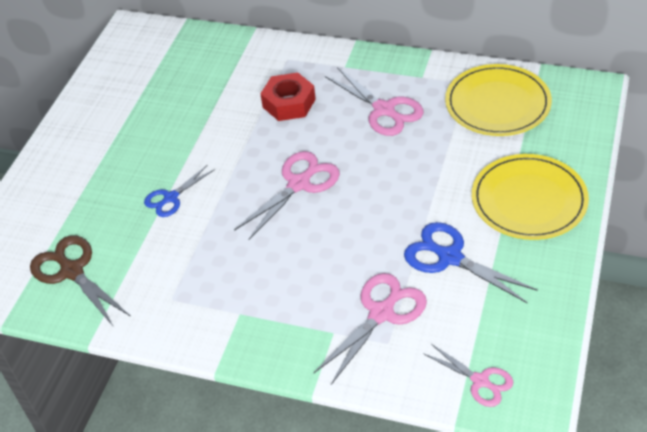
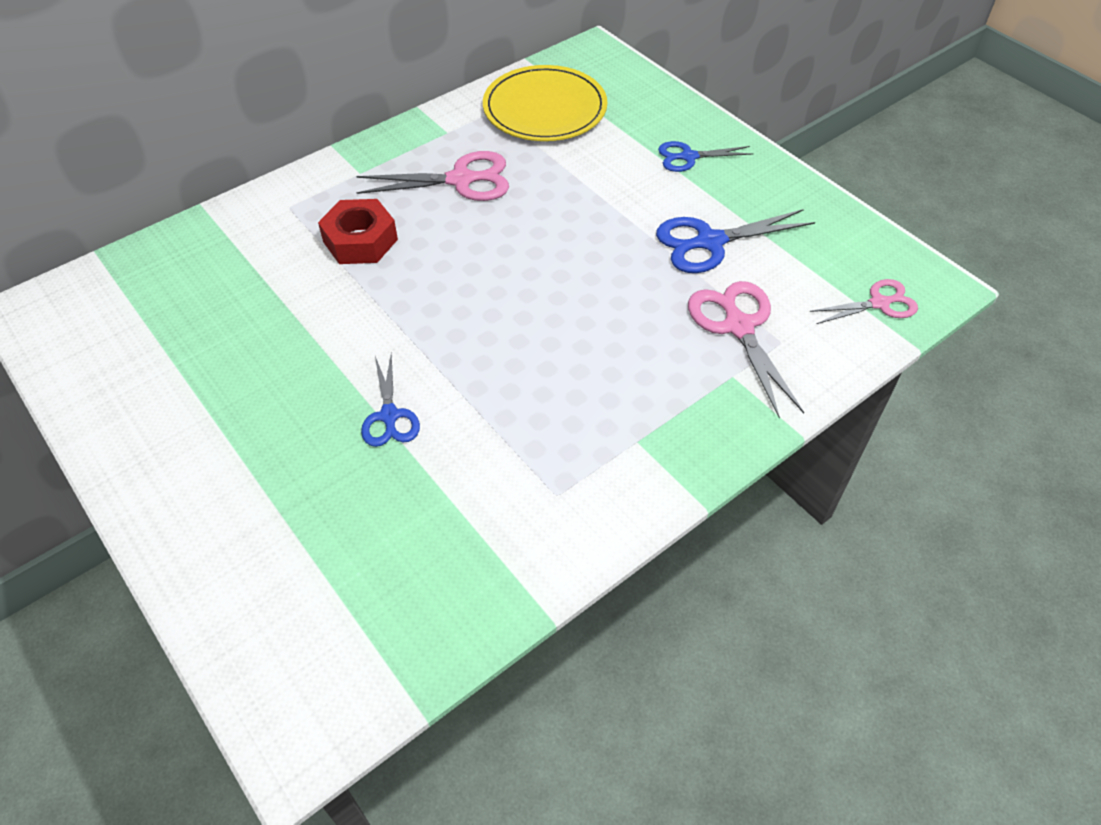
camera: 60 degrees left, 5 degrees up
brown scissors [30,235,130,327] -> none
pink scissors [234,151,340,240] -> none
yellow plate [472,154,589,240] -> blue scissors [658,141,754,172]

